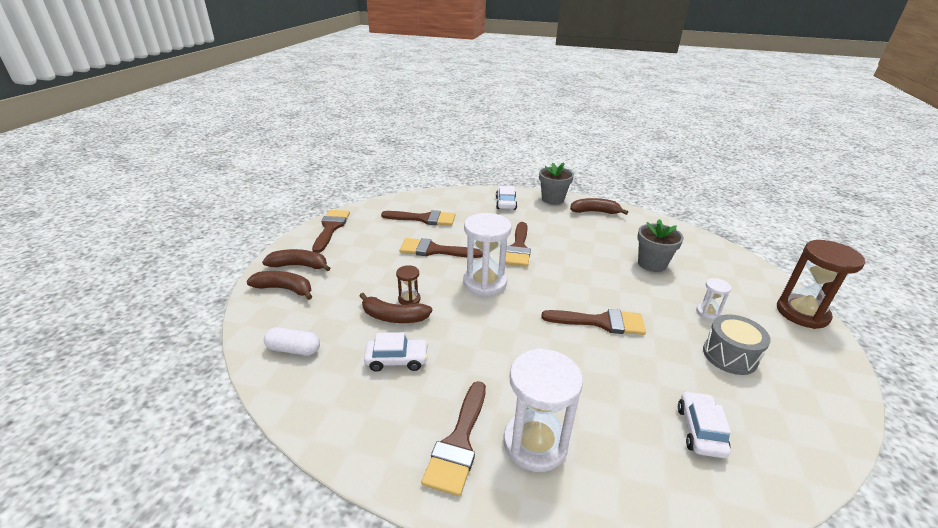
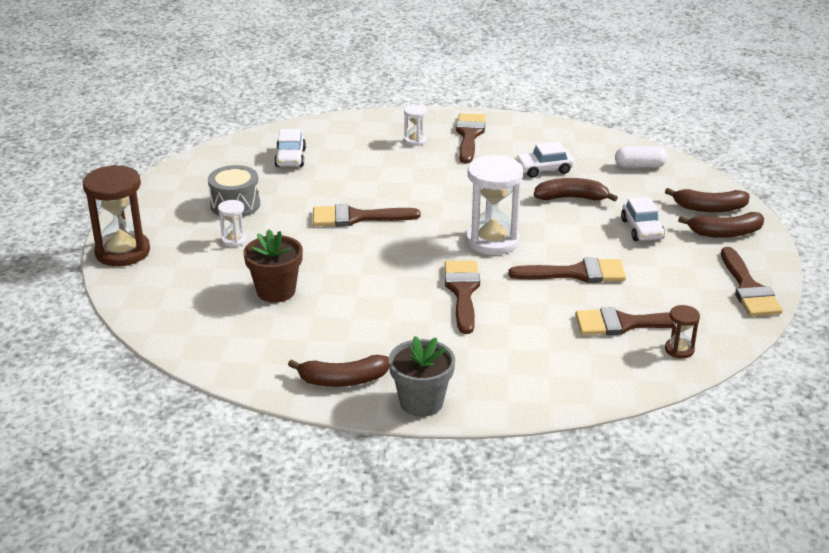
camera: 170 degrees right, 0 degrees up
brown hourglass [396,265,421,305] -> brown hourglass moved to [665,305,700,359]
white car [496,186,517,210] -> white car moved to [621,197,665,241]
white hourglass [503,348,583,472] -> white hourglass [404,105,427,146], size x0.48
grey flower pot [637,219,684,272] -> brown flower pot [244,229,303,303]

